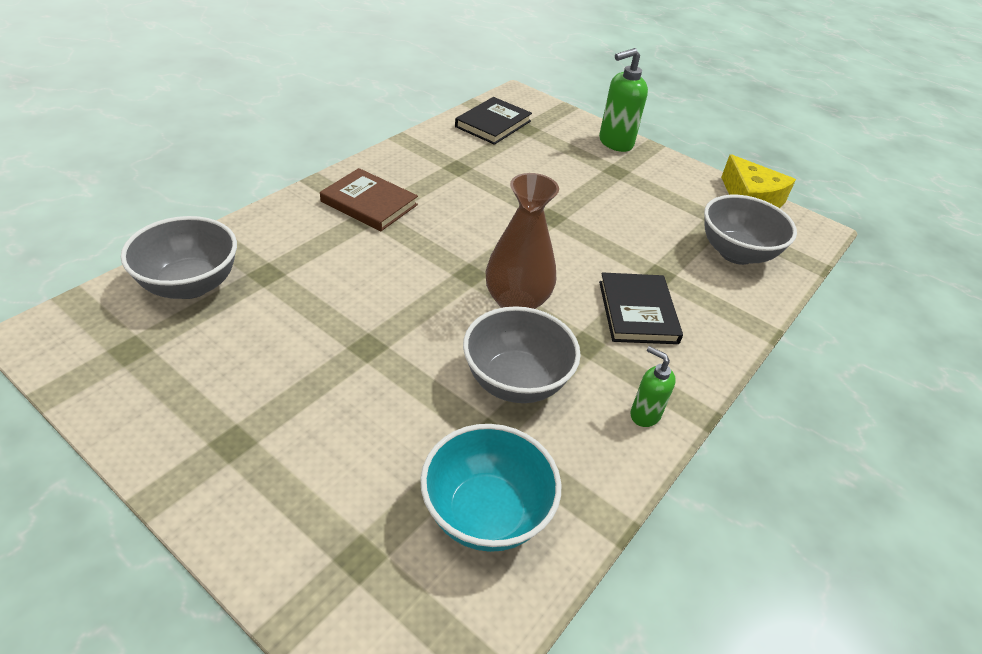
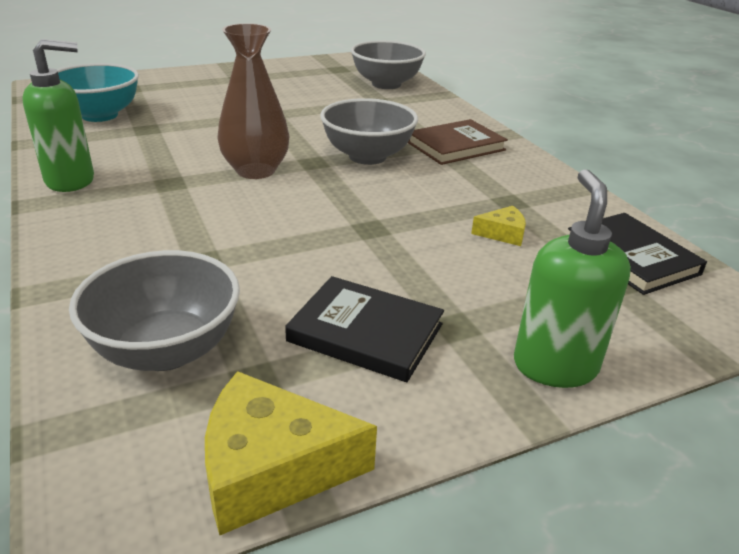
camera: 120 degrees right, 10 degrees down
grey bowl [463,306,581,403] -> grey bowl moved to [320,98,418,165]
black book [599,272,683,344] -> black book moved to [285,276,444,382]
green soap dispenser [630,346,676,427] -> green soap dispenser [22,39,94,192], size x1.73
none -> yellow cheese [471,206,526,246]

